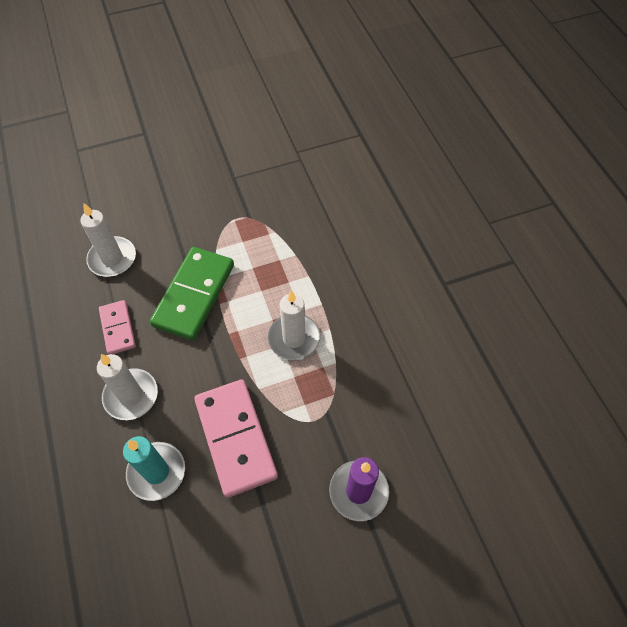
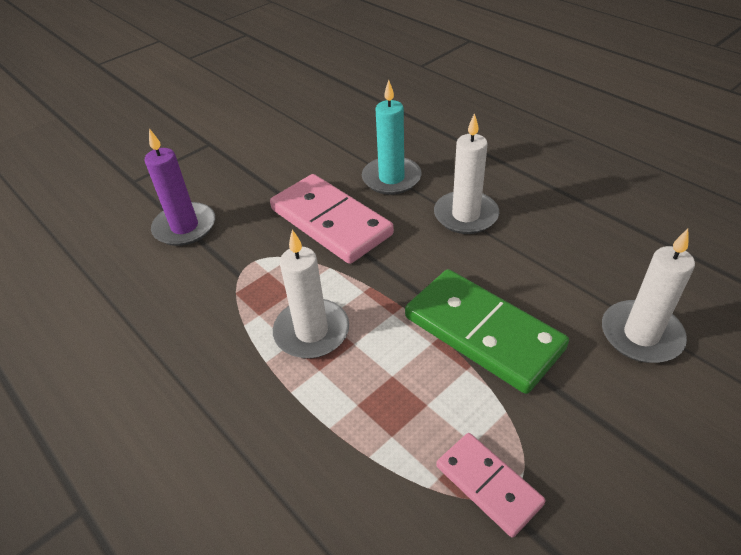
camera: 160 degrees right, 15 degrees down
pink domino [99,300,136,355] -> pink domino moved to [436,433,545,537]
green domino [150,247,234,341] -> green domino turned 45 degrees counterclockwise [405,269,569,394]

